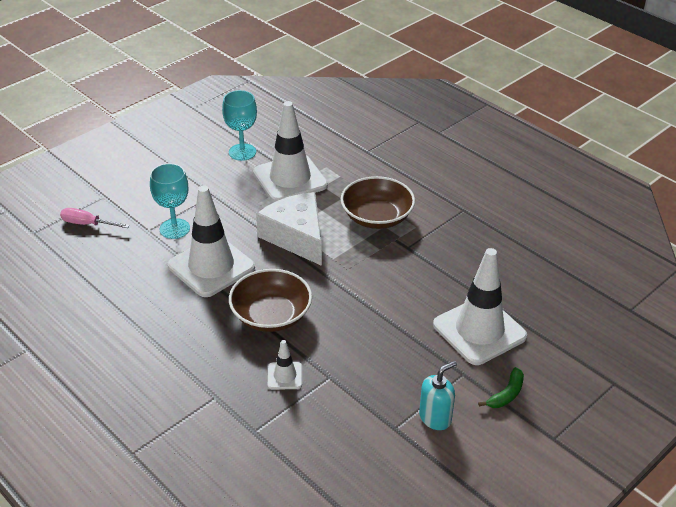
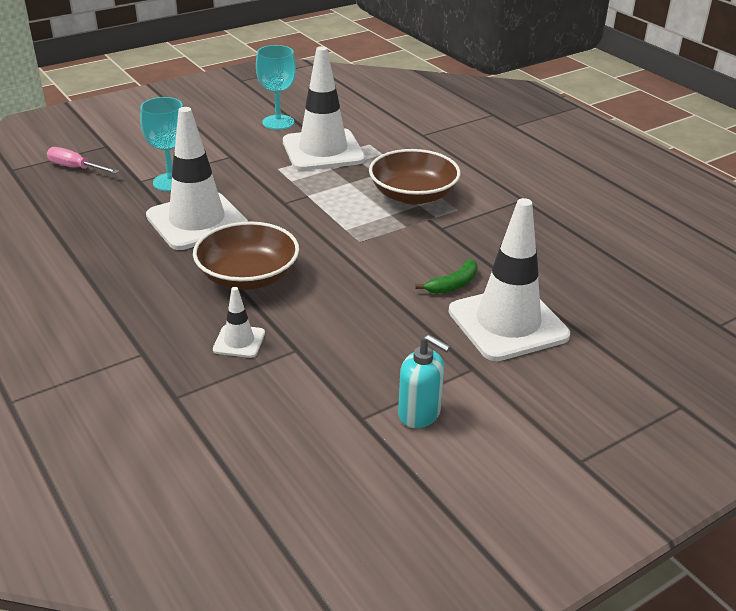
camera: 10 degrees right, 5 degrees down
white cheese [256,192,322,266] -> none
turquoise soap dispenser [419,361,457,430] -> turquoise soap dispenser turned 60 degrees clockwise [398,335,450,428]
green banana [478,367,524,408] -> green banana moved to [415,259,478,294]

